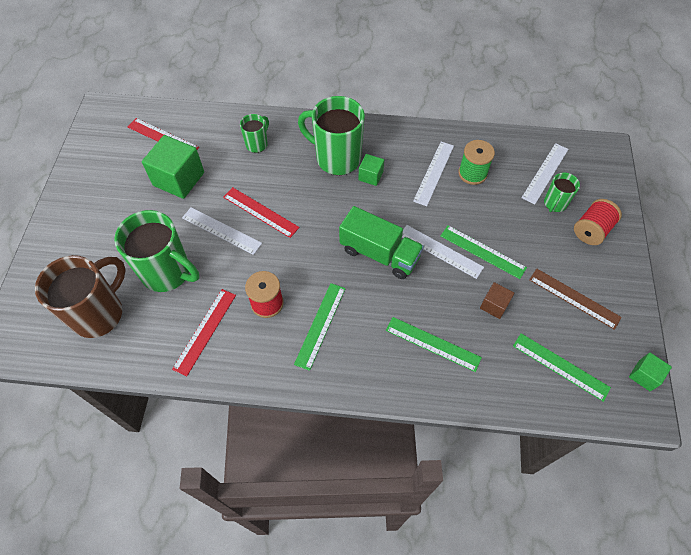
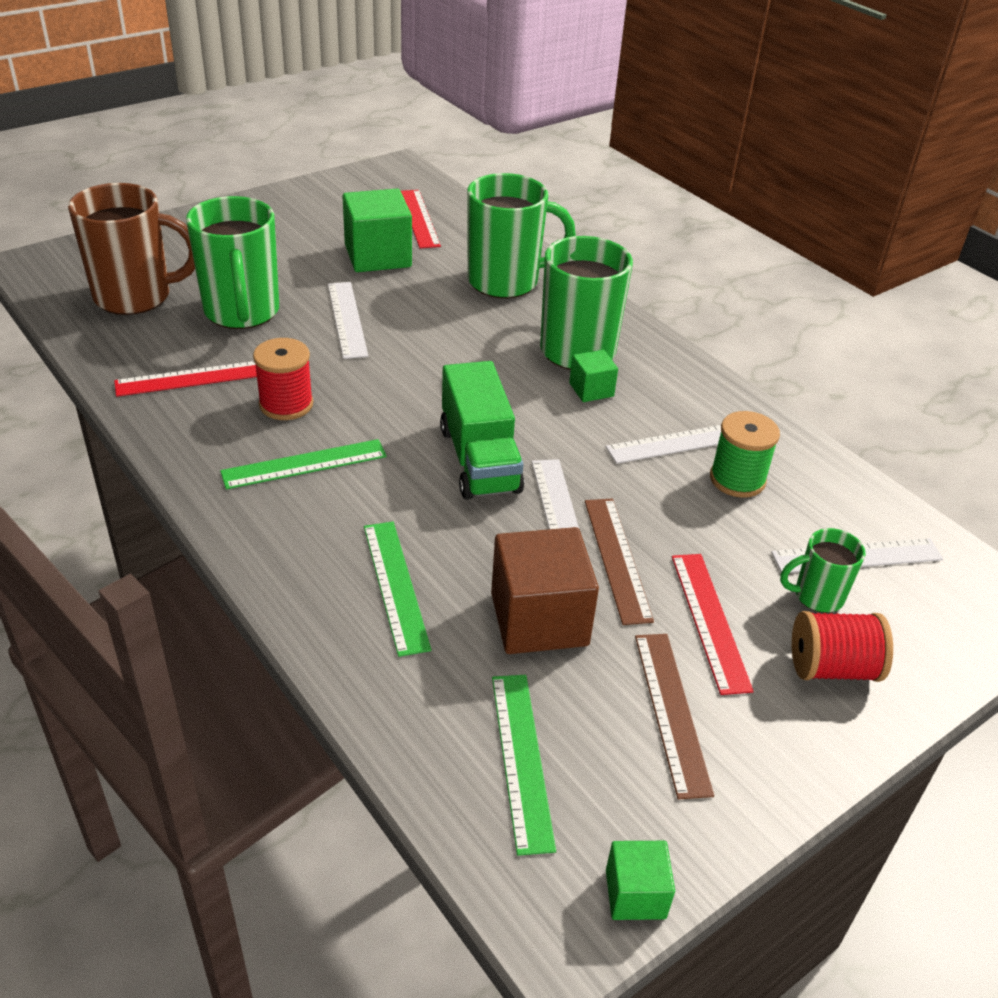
camera: 45 degrees right, 20 degrees down
red ruler [223,187,299,238] -> red ruler moved to [672,554,754,695]
green mug [240,114,269,153] -> green mug [467,173,576,298], size x1.97
green ruler [440,225,527,279] -> brown ruler [585,499,654,625]
brown cube [480,282,514,319] -> brown cube [491,527,599,654], size x1.91

